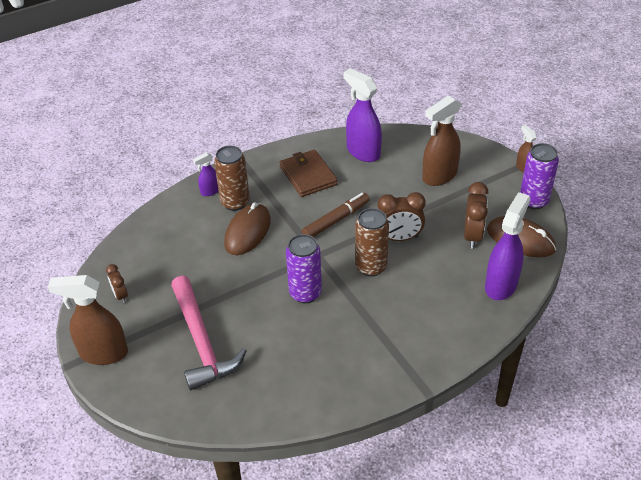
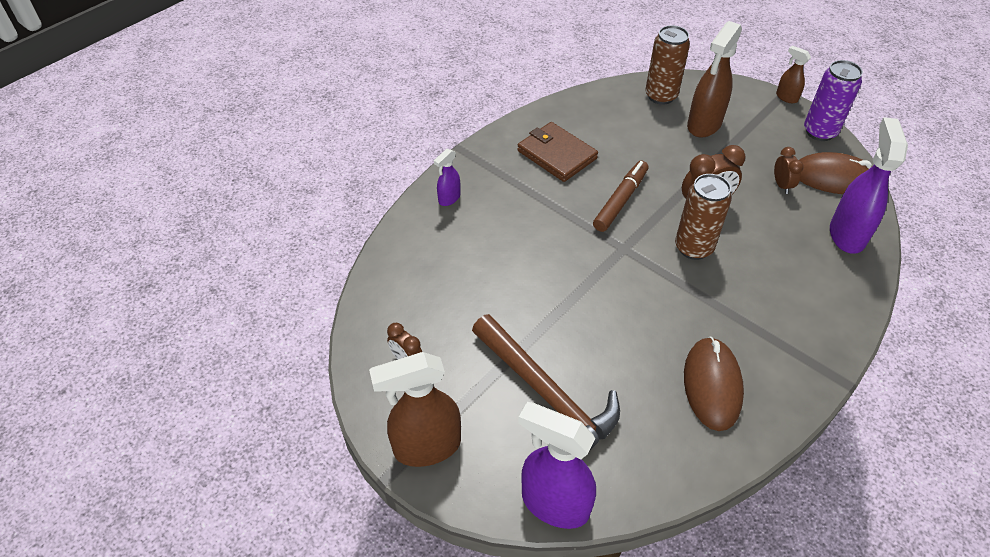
camera: 20 degrees left, 5 degrees up
pink hammer [171,276,246,390] -> brown hammer [472,314,620,450]
brown can [214,146,250,211] -> brown can moved to [645,25,690,105]
brown mouse [224,202,271,255] -> brown mouse moved to [684,337,744,431]
purple can [286,234,322,303] -> none
purple spray bottle [343,68,382,162] -> purple spray bottle moved to [518,402,596,529]
brown clock [464,182,488,249] -> brown clock [774,147,804,194], size x0.59

